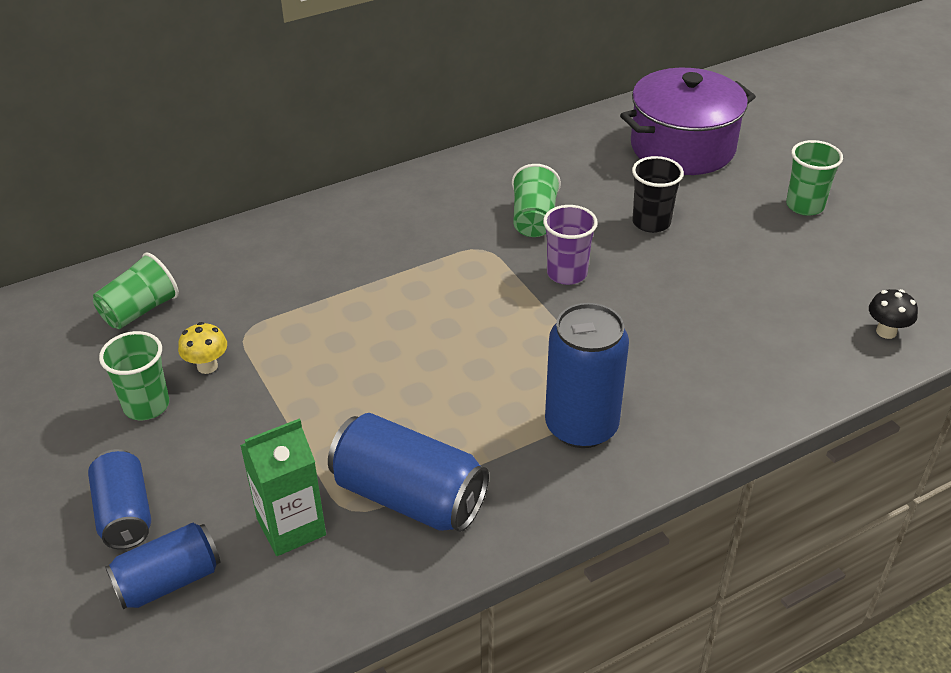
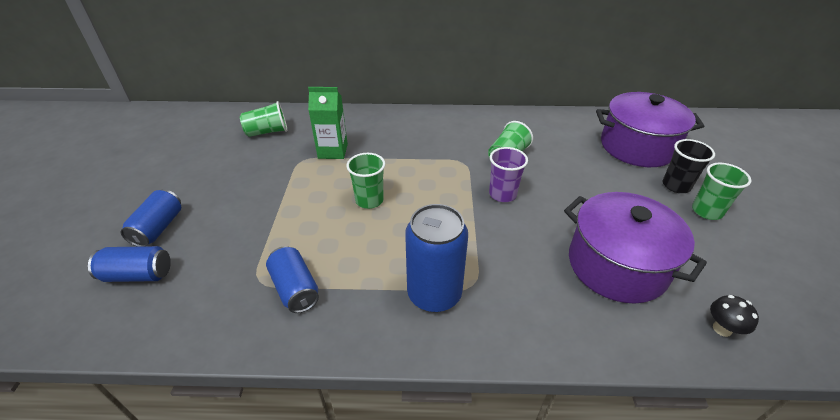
camera: 30 degrees right, 0 degrees up
green cup [99,331,169,420] -> green cup moved to [346,153,385,209]
yellow mushroom [178,322,227,374] -> none
green carton [240,418,326,556] -> green carton moved to [308,87,348,159]
blue can [328,413,489,532] -> blue can [266,246,319,313], size x0.64
black cup [632,156,684,233] -> black cup moved to [663,139,715,193]
none -> purple pot [564,192,707,304]

